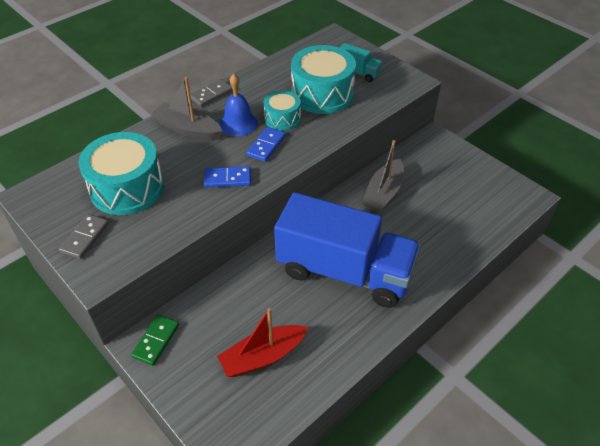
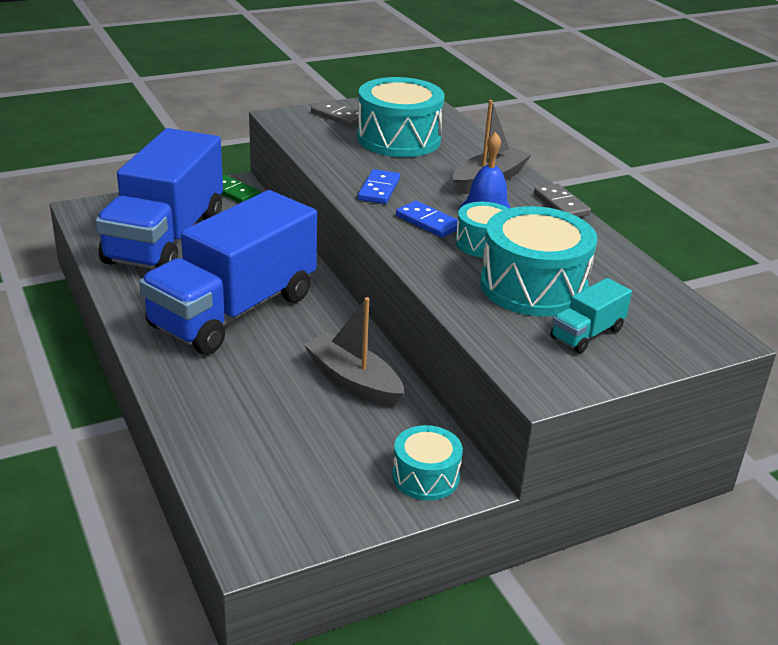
camera: 105 degrees right, 15 degrees down
red boat [217,308,308,377] -> blue truck [95,128,223,269]
none -> turquoise drum [392,425,463,501]

